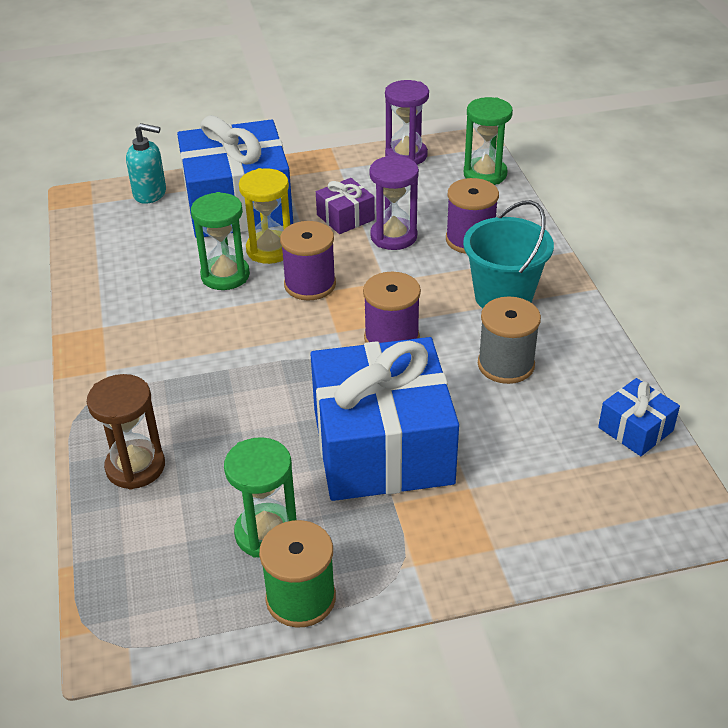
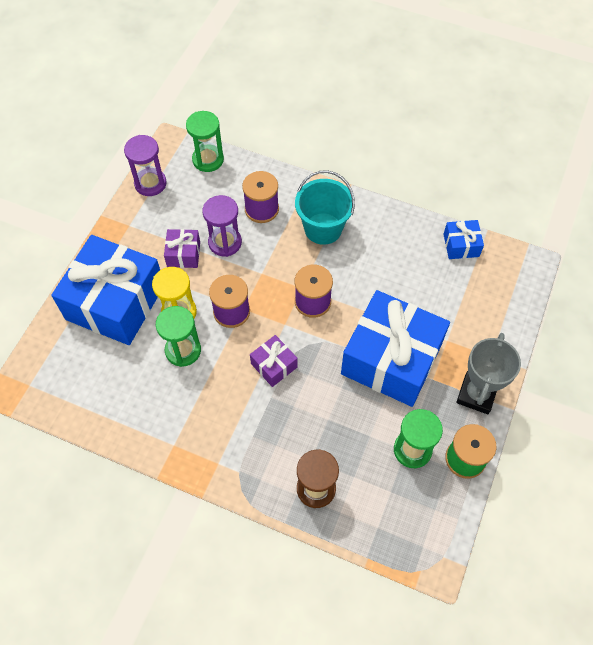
camera: 55 degrees left, 20 degrees up
turquoise soap dispenser [126,123,166,204] -> none
grey spool [478,297,541,384] -> none
none -> purple gift [250,335,298,387]
none -> grey trophy [456,333,521,414]

